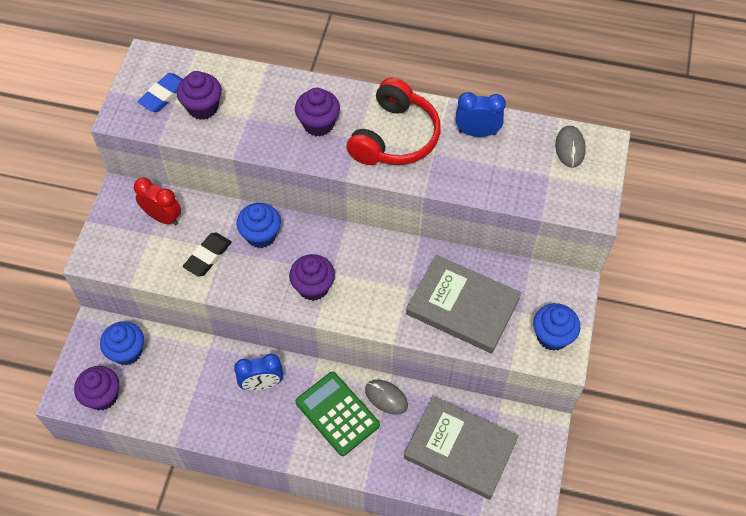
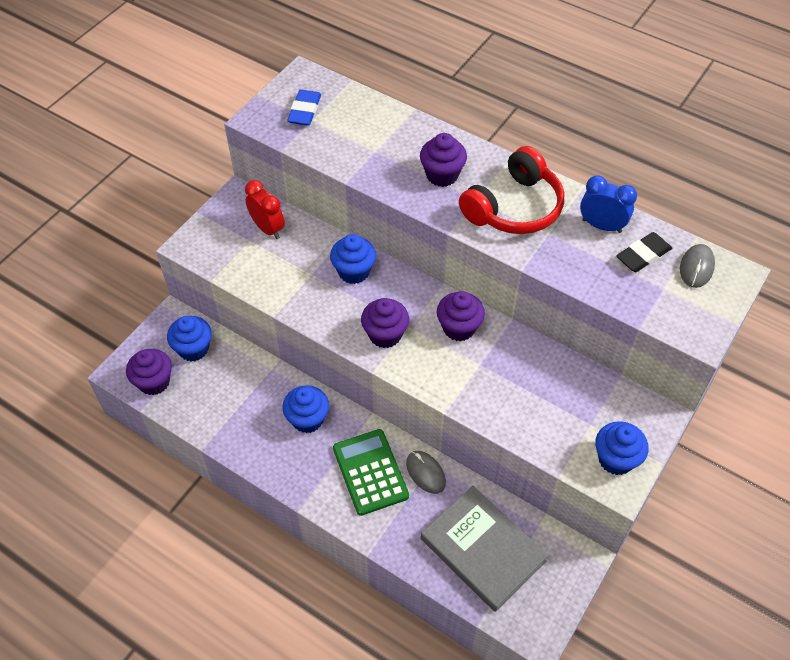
camera: 20 degrees right, 5 degrees down
blue eraser [137,73,183,112] -> blue eraser turned 45 degrees counterclockwise [287,90,321,126]
purple cupcake [177,71,222,120] -> purple cupcake moved to [437,291,485,341]
black eraser [183,233,232,277] -> black eraser moved to [616,232,672,272]
blue clock [234,354,283,391] -> blue cupcake [282,385,329,433]
grey book [406,255,521,353] -> none

